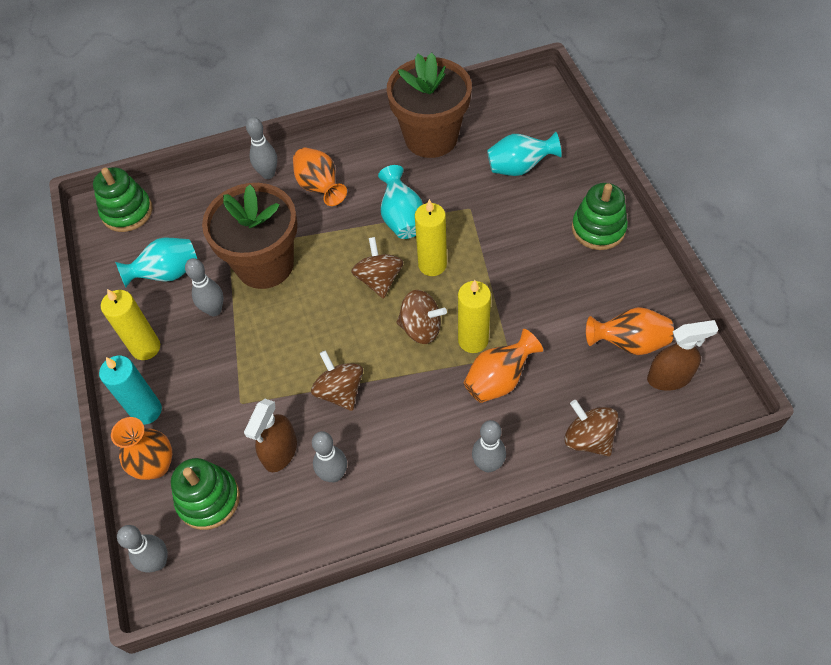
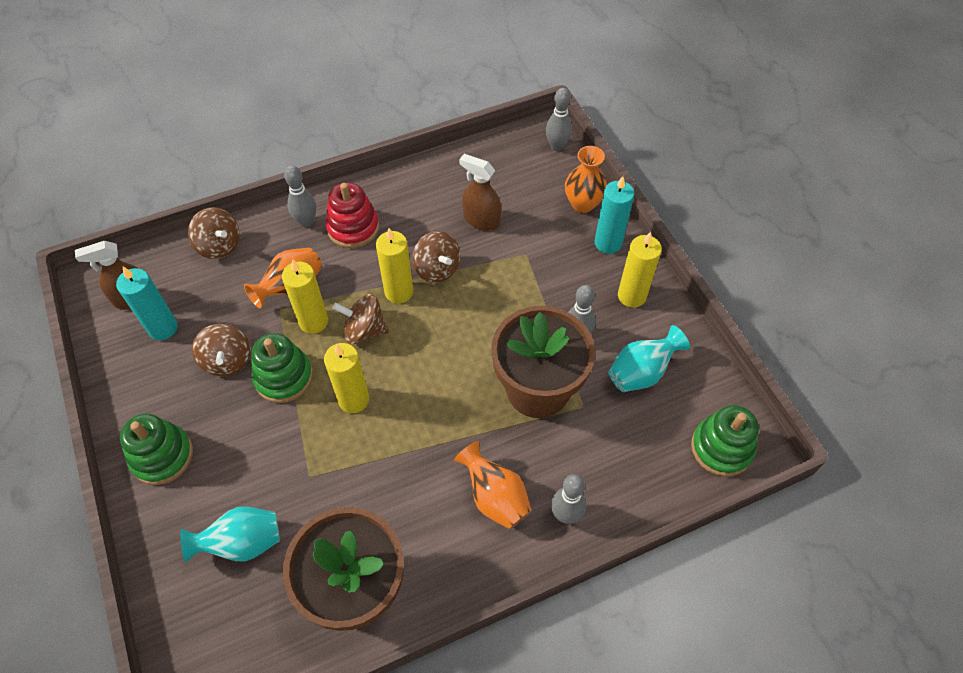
camera: 170 degrees right, 0 degrees up
green stacking toy [171,458,240,530] -> green stacking toy moved to [251,333,313,403]
brown spray bottle [244,399,297,472] -> brown spray bottle turned 75 degrees counterclockwise [459,154,501,231]
grey bowling pin [312,431,347,482] -> none
brown spinning top [351,237,403,299] -> brown spinning top moved to [192,324,251,376]
turquoise vase [378,165,423,239] -> none
orange vase [586,307,674,355] -> turquoise candle [116,267,178,340]
none -> red stacking toy [325,182,379,248]
none -> yellow candle [376,228,413,304]

